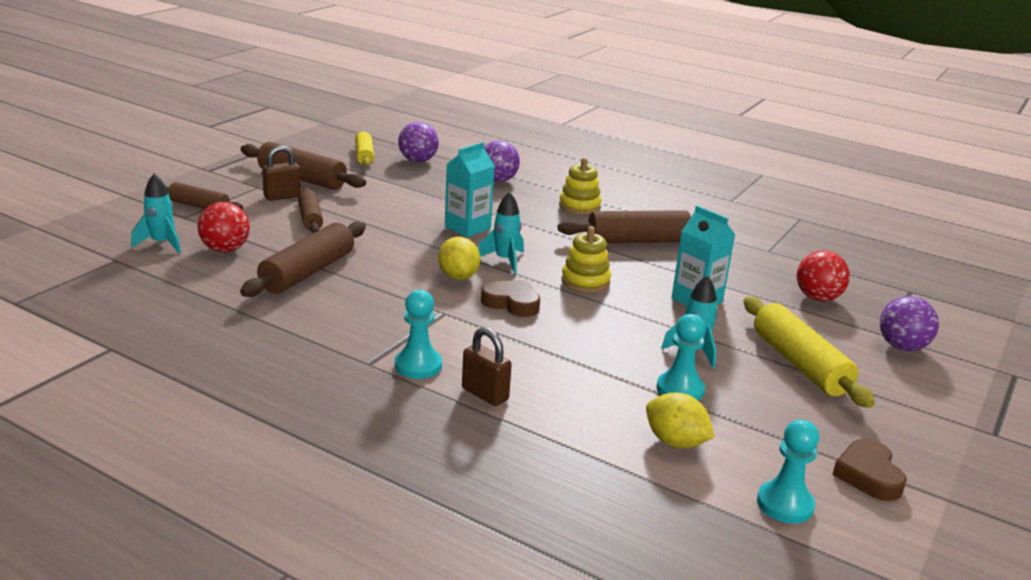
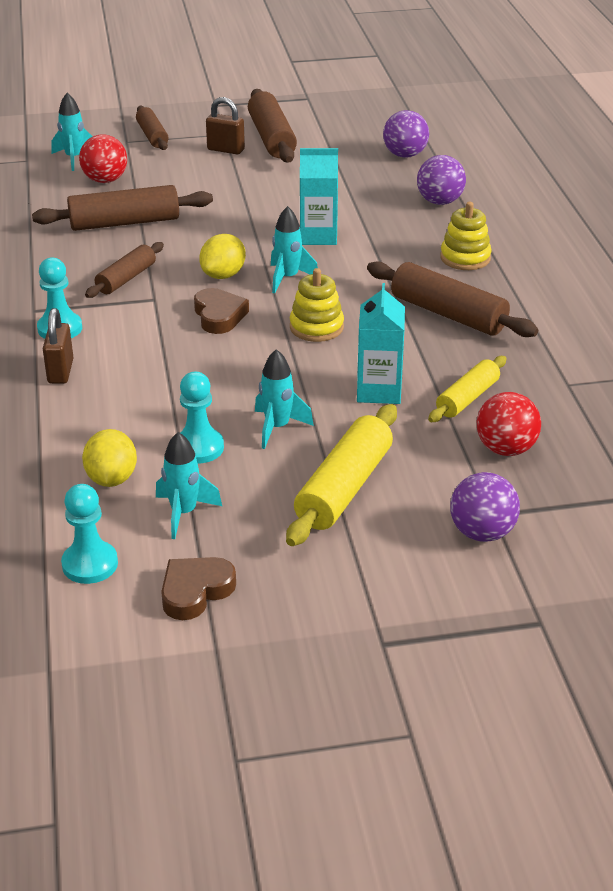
camera: 50 degrees right, 10 degrees up
brown rolling pin [298,187,323,233] -> brown rolling pin moved to [85,242,164,298]
yellow rolling pin [355,131,374,166] -> yellow rolling pin moved to [428,356,507,422]
none -> turquoise rocket [156,432,222,539]

